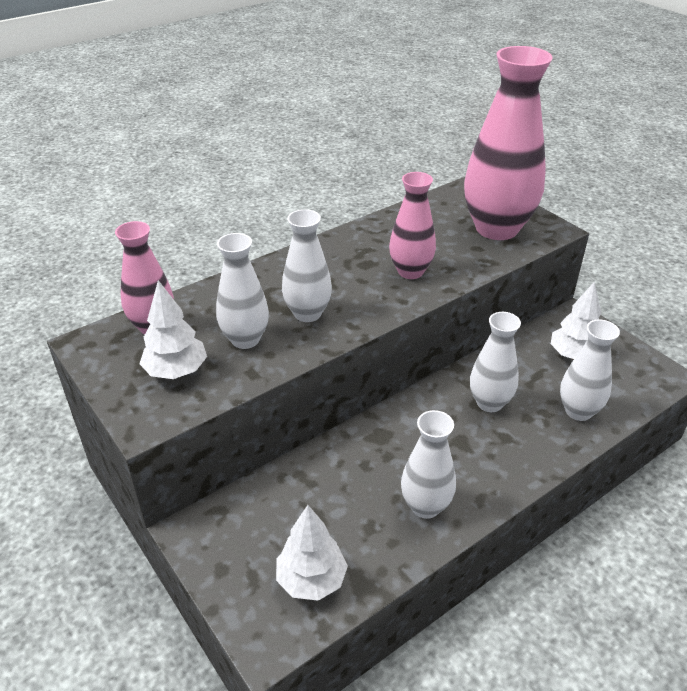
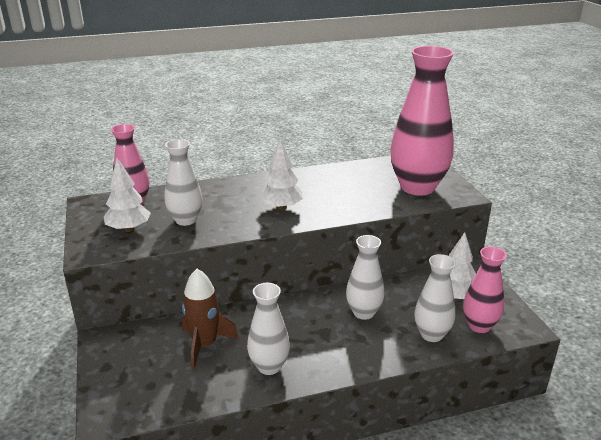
camera: 20 degrees right, 10 degrees down
white tree [276,505,348,601] -> white tree moved to [259,138,303,210]
white vase [282,209,332,322] -> none
pink vase [389,172,436,279] -> pink vase moved to [463,246,507,333]
none -> brown rocket [182,269,239,369]

